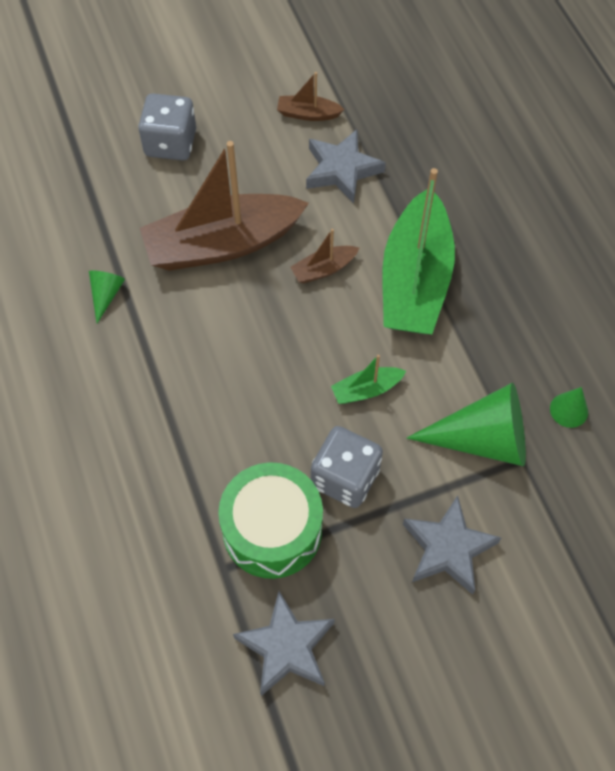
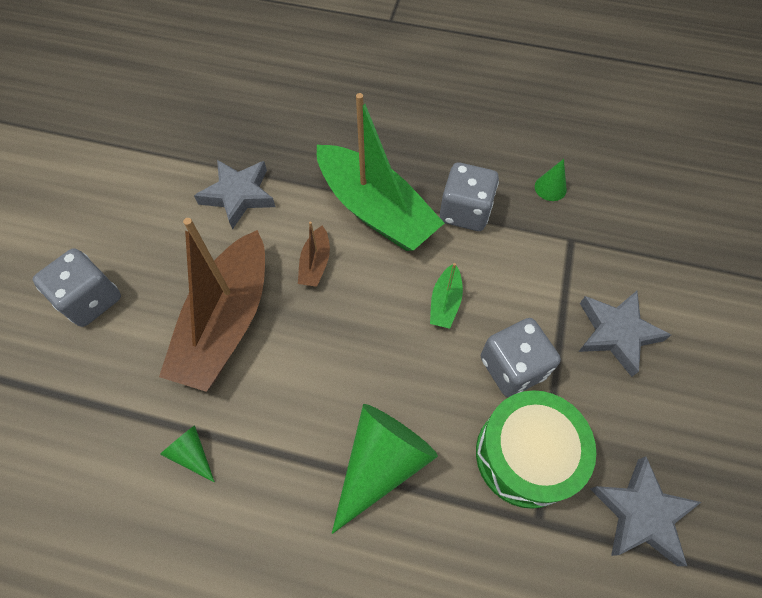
camera: 55 degrees left, 0 degrees up
brown boat [277,72,345,121] -> none
green cone [406,383,526,466] -> green cone moved to [332,404,438,534]
none -> grey dice [440,162,499,231]

